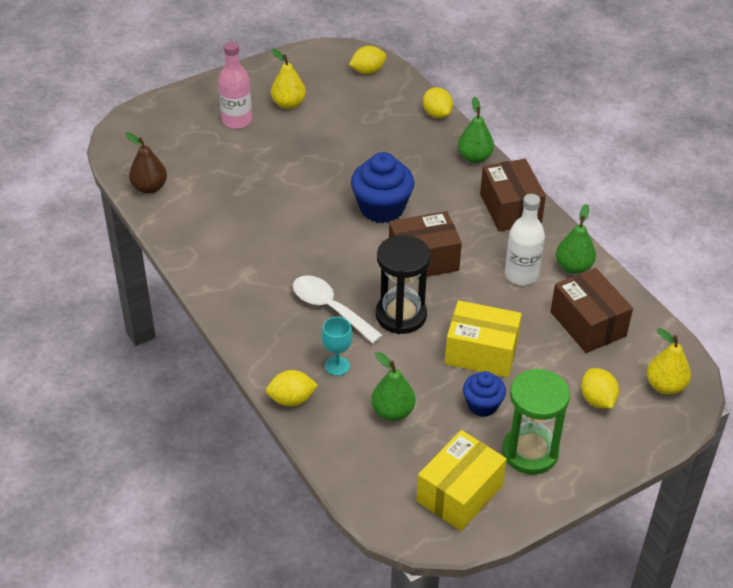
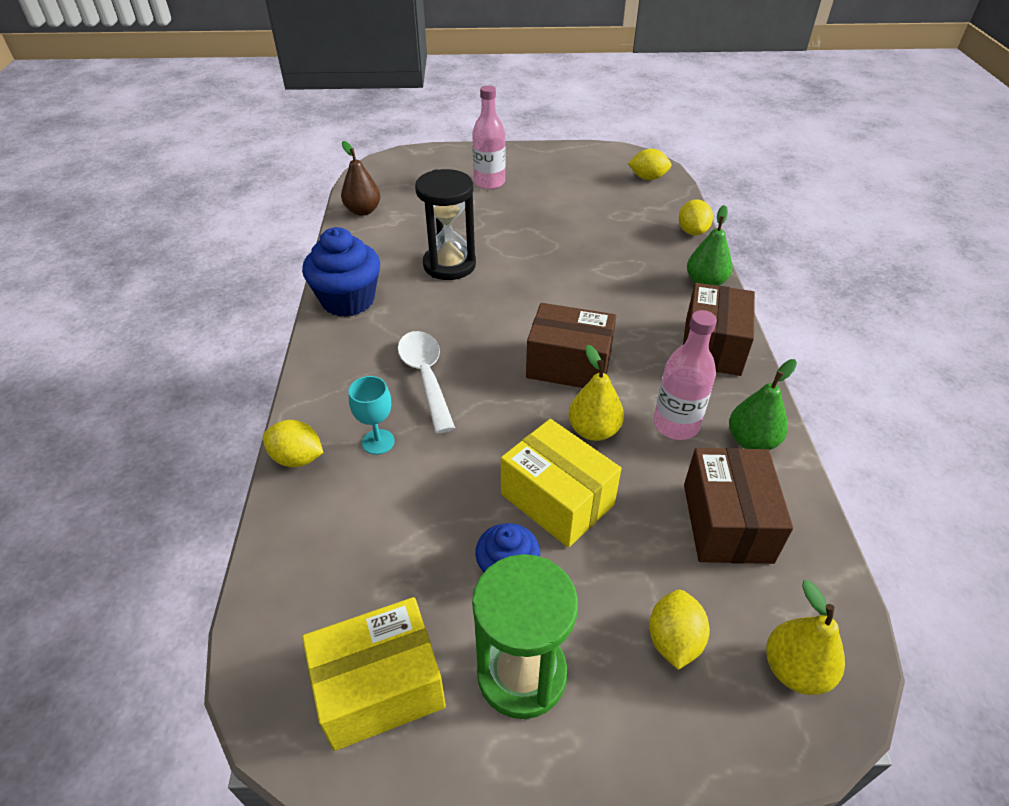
camera: 30 degrees right, 0 degrees up
yellow pear [271,49,306,109] -> yellow pear moved to [568,345,624,441]
blue cupcake [351,152,415,223] -> blue cupcake moved to [302,227,380,317]
green pear [371,352,415,421] -> none
black hourglass [376,235,431,334] -> black hourglass moved to [415,169,476,280]
white bottle [505,194,545,285] -> pink bottle [653,310,717,440]

